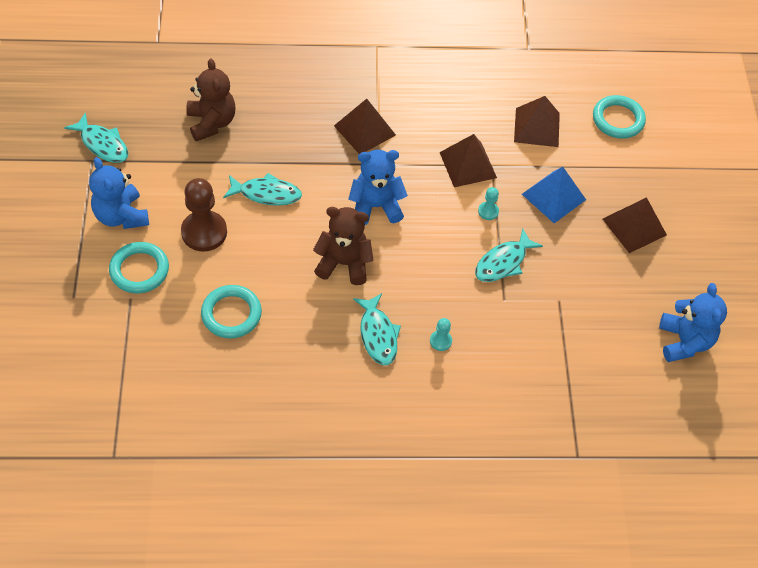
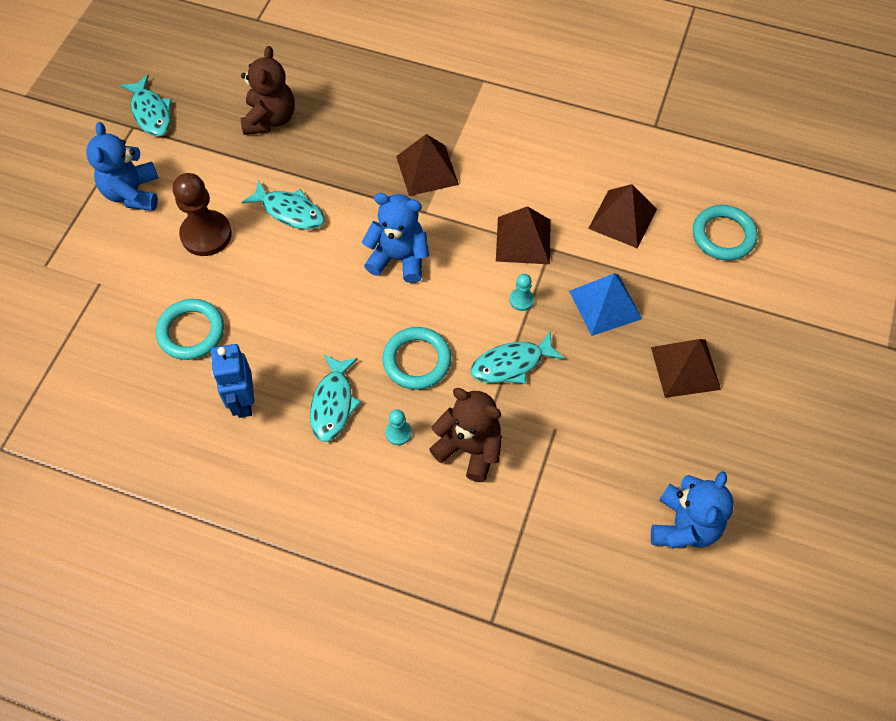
camera: 25 degrees right, 5 degrees up
turquoise ring [109,242,169,293] -> turquoise ring moved to [382,327,451,390]
brown teddy bear [313,207,374,285] -> brown teddy bear moved to [429,388,502,482]
none -> blue robot [211,344,255,418]

